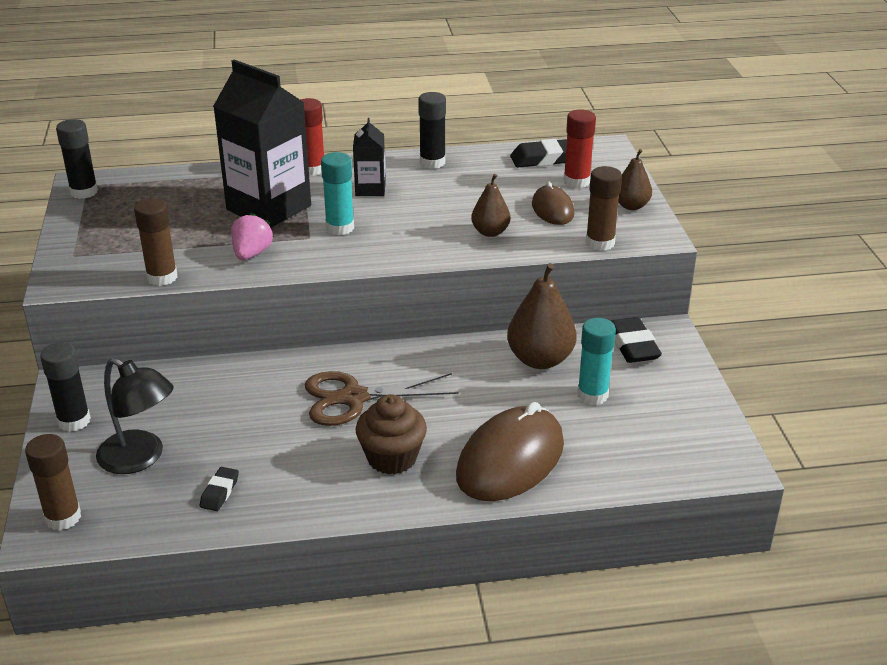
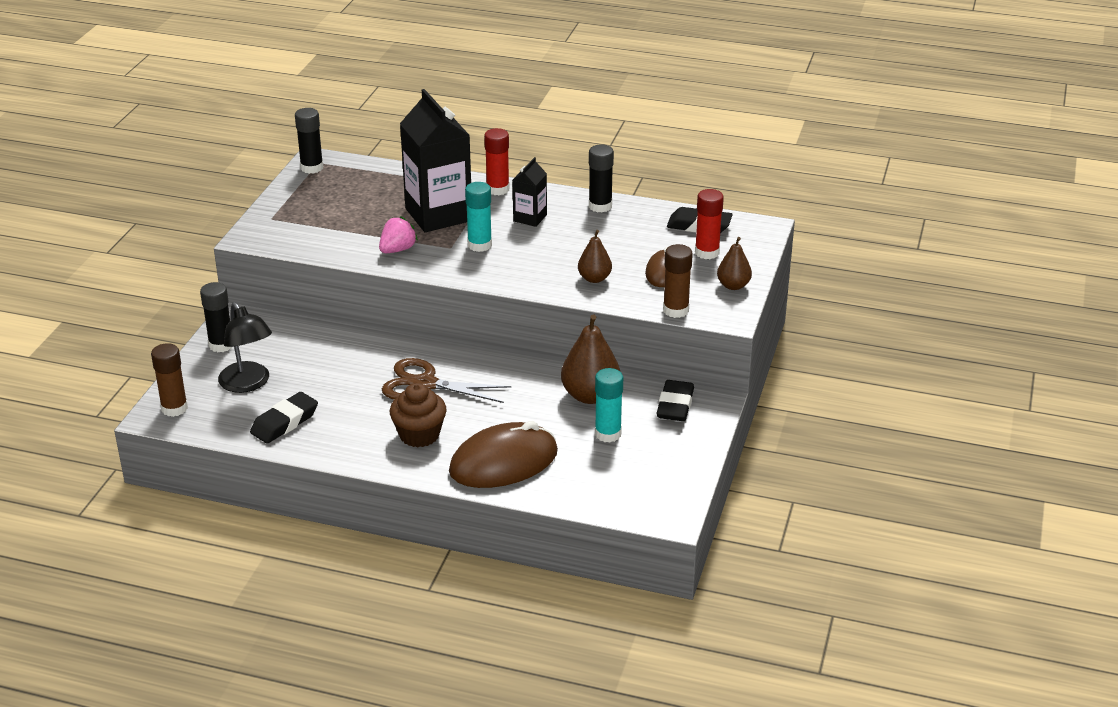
camera: 25 degrees right, 0 degrees up
brown glue stick [134,198,178,286] -> none
black eraser [199,467,239,511] -> black eraser [250,392,318,443], size x1.74

